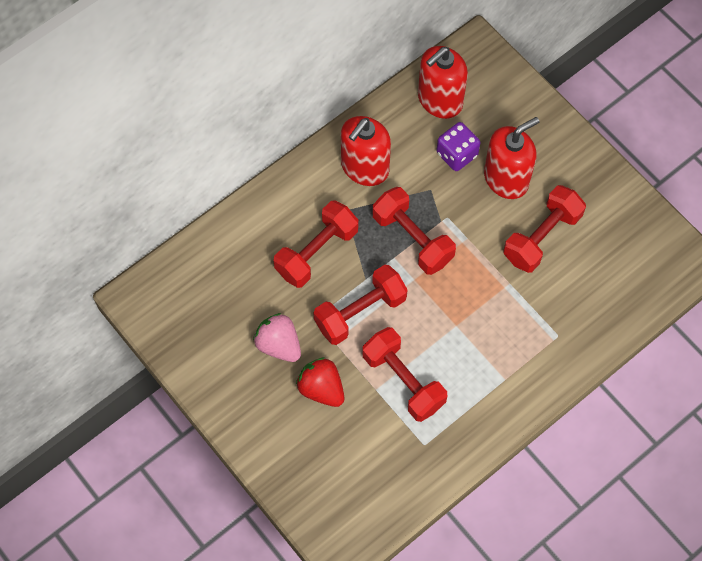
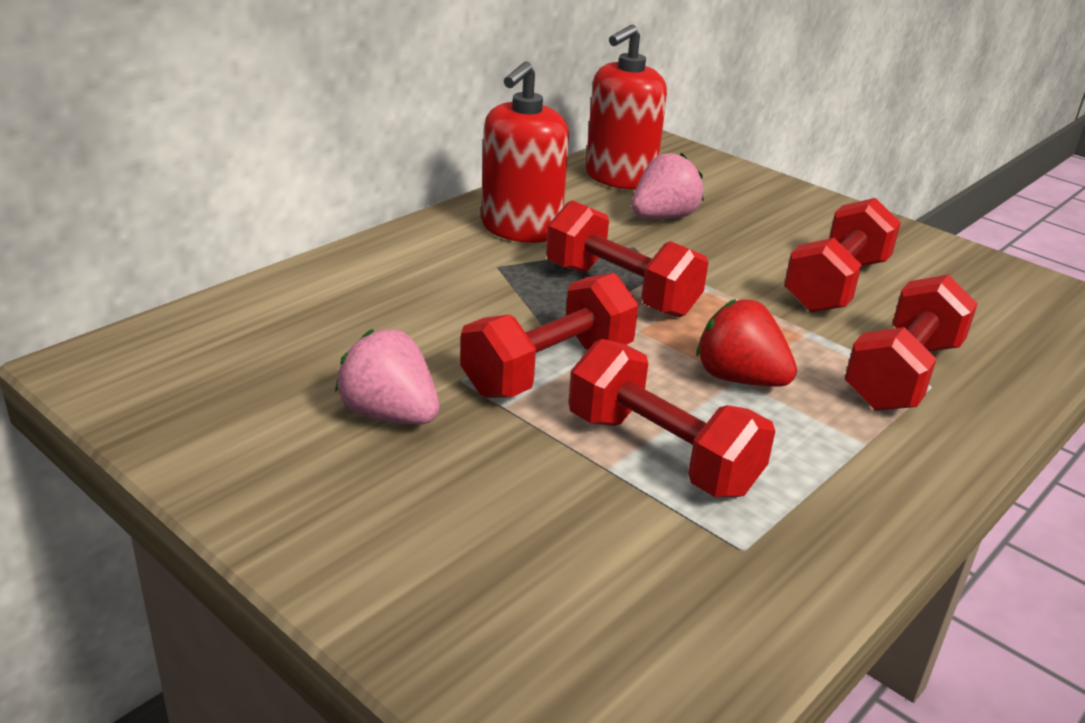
camera: 10 degrees left, 35 degrees down
red dumbbell [274,201,358,288] -> red dumbbell moved to [844,275,978,411]
red strawberry [296,357,344,407] -> red strawberry moved to [696,299,797,387]
purple dice [436,122,480,171] -> pink strawberry [632,153,704,219]
red soap dispenser [484,117,539,199] -> none

